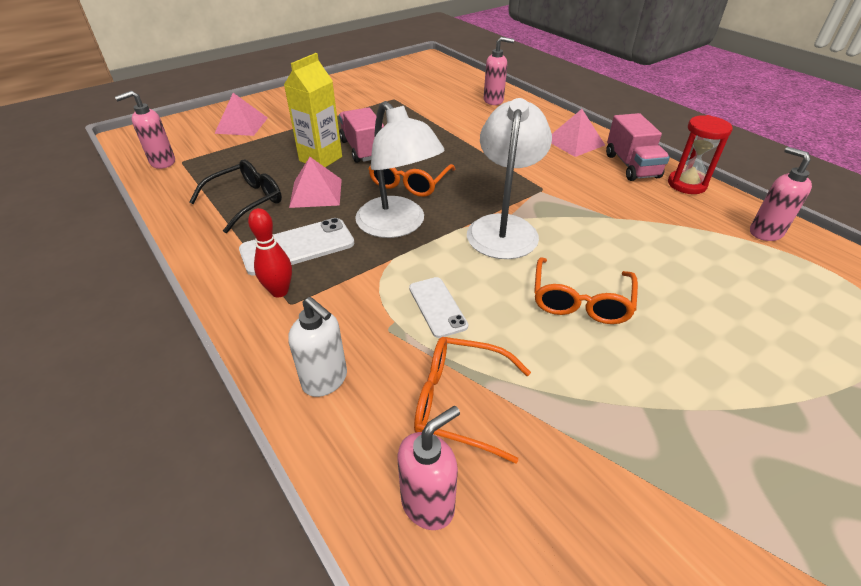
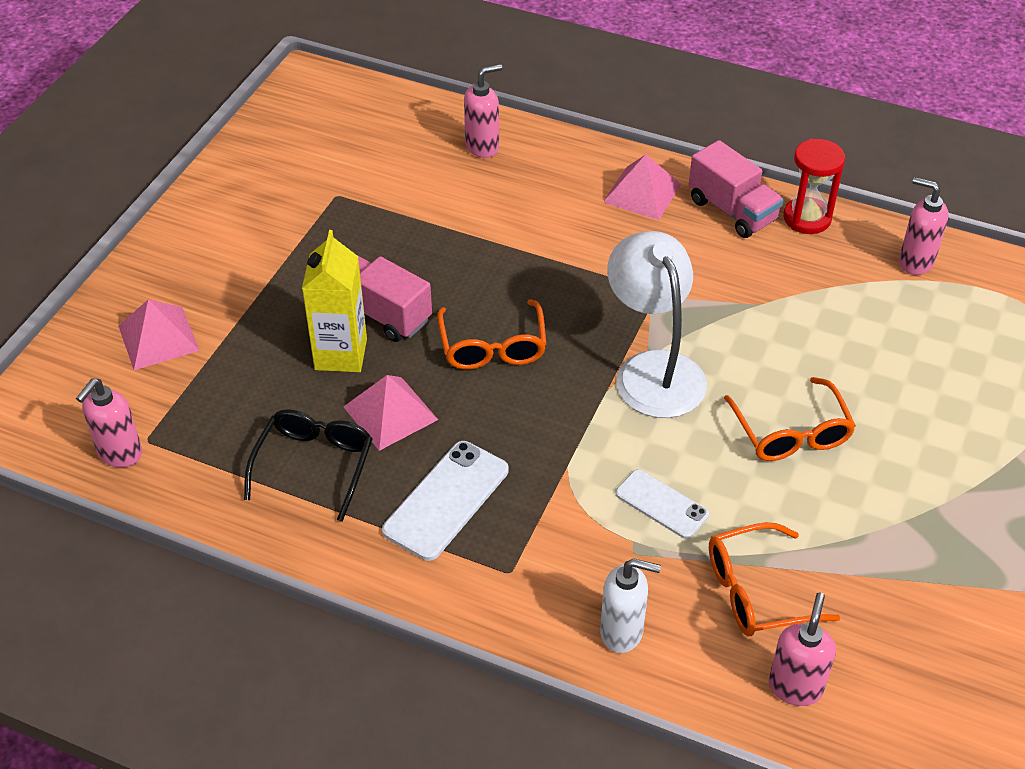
camera: 30 degrees left, 5 degrees up
red bowling pin [248,208,292,297] -> none
white lamp [355,101,445,238] -> none

